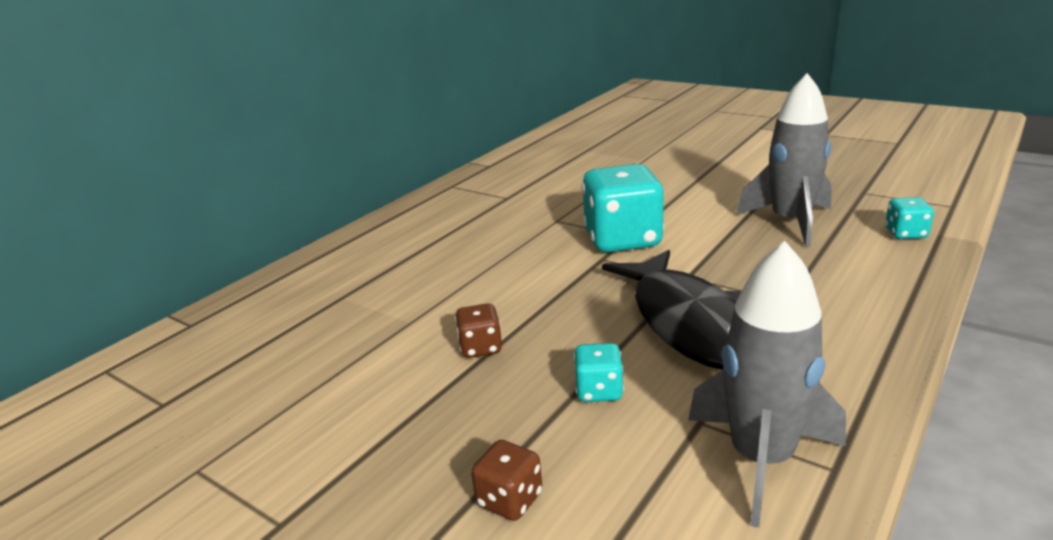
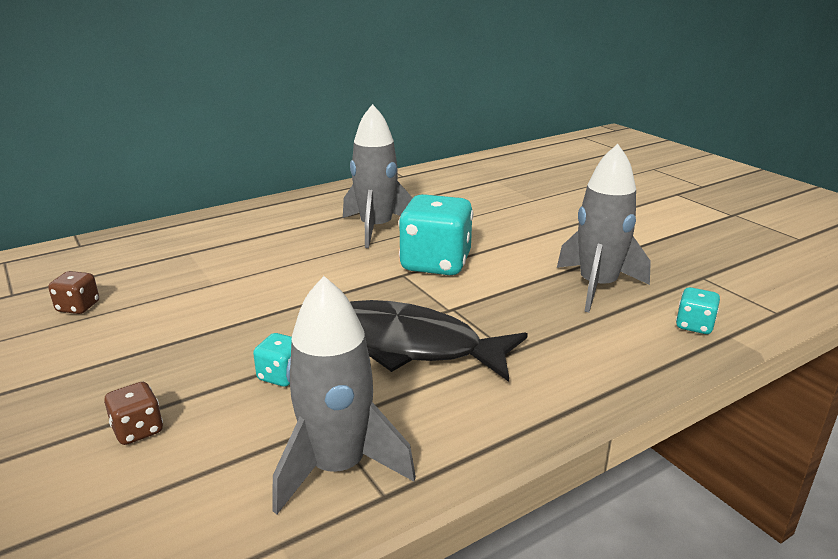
camera: 20 degrees right, 0 degrees up
brown dice [455,303,502,358] -> brown dice moved to [48,271,99,314]
black fish [602,250,741,370] -> black fish turned 105 degrees clockwise [350,300,528,382]
none -> grey rocket [343,104,412,248]

